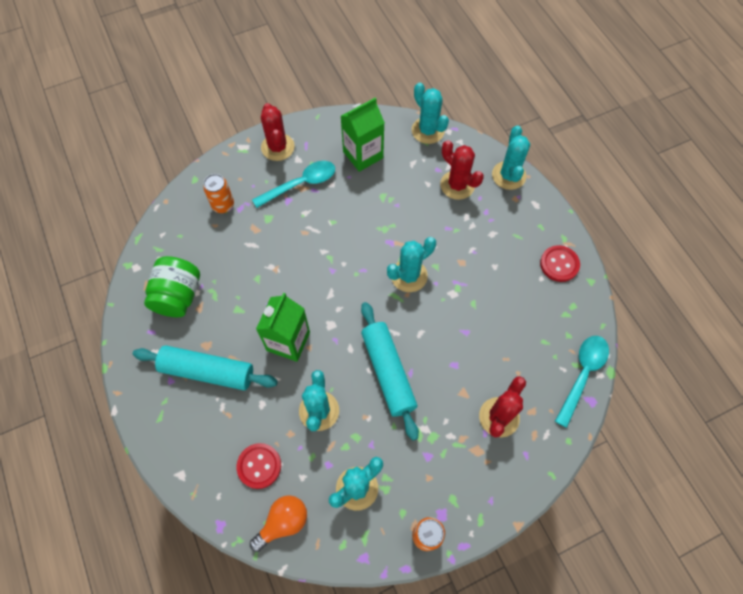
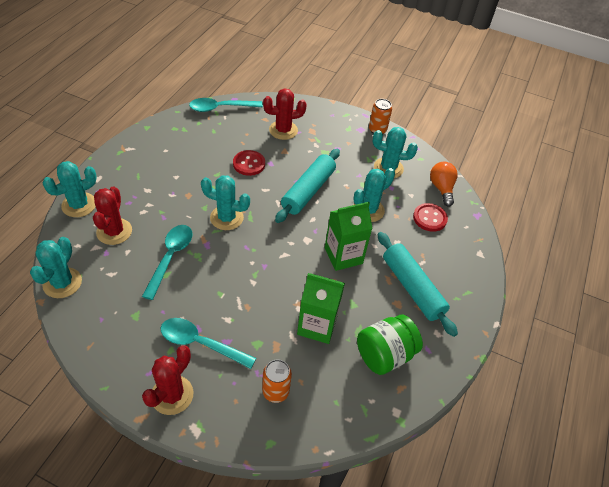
camera: 135 degrees left, 15 degrees down
orange light bulb [250,495,307,552] -> orange light bulb turned 75 degrees clockwise [430,162,458,207]
green carton [341,98,385,172] -> green carton moved to [297,273,345,344]
red button [540,245,580,282] -> red button moved to [233,150,265,176]
none -> turquoise spoon [142,225,193,300]

